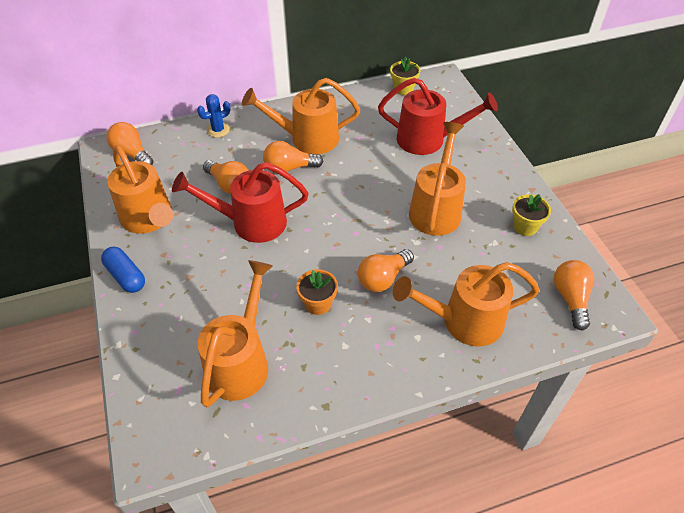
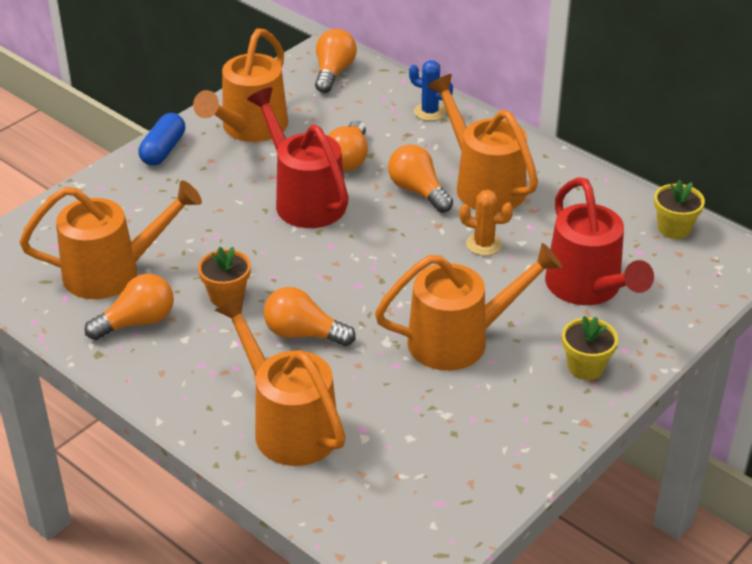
camera: 60 degrees right, 10 degrees down
yellow flower pot [512,194,551,236] -> yellow flower pot moved to [562,316,618,380]
orange light bulb [554,260,595,331] -> orange light bulb moved to [84,274,174,340]
none -> orange cactus [460,190,513,256]

